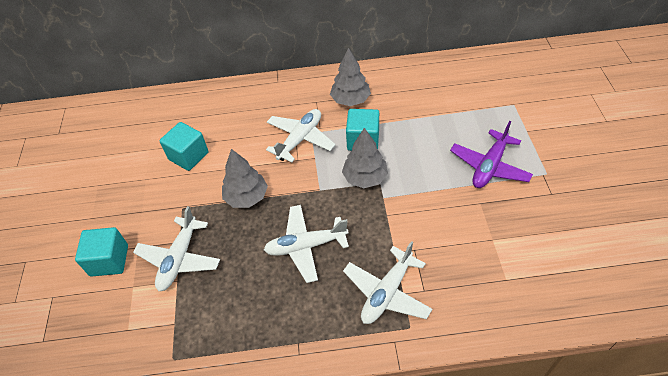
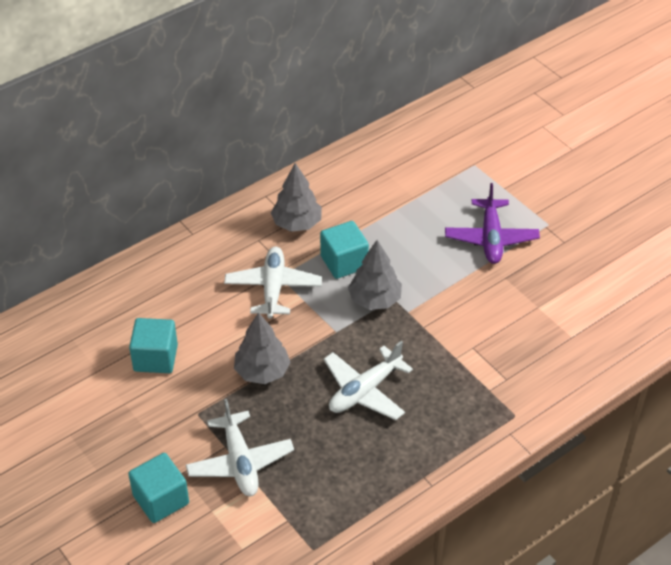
camera: 35 degrees left, 5 degrees down
white plane [343,241,432,324] -> none

